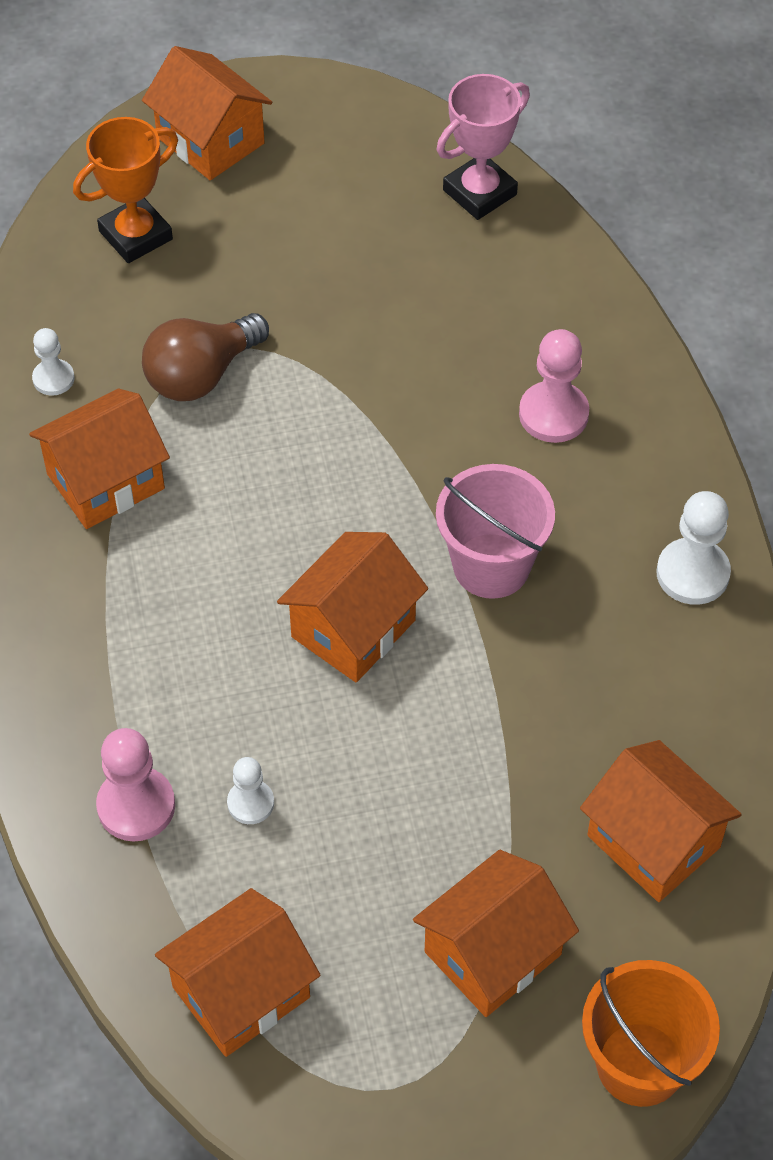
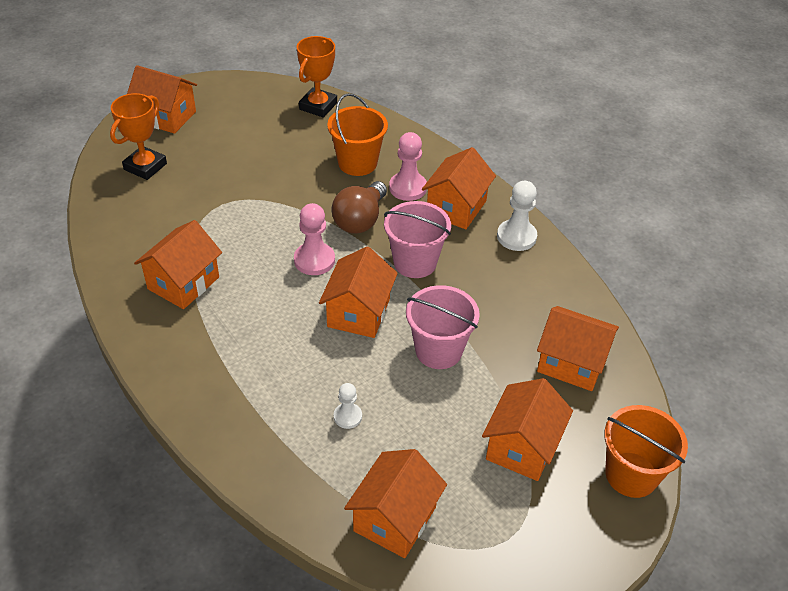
camera: 25 degrees left, 10 degrees down
white pawn [32,328,75,396] -> none
pink pawn [96,728,175,841] -> pink pawn moved to [294,203,335,275]
brown light bulb [142,313,269,401] -> brown light bulb moved to [332,181,387,234]
pink trophy [437,74,530,220] -> orange trophy [297,36,337,118]
none -> orange bucket [327,93,388,176]
none -> pink bucket [406,285,480,369]
none -> orange house [422,147,496,229]

